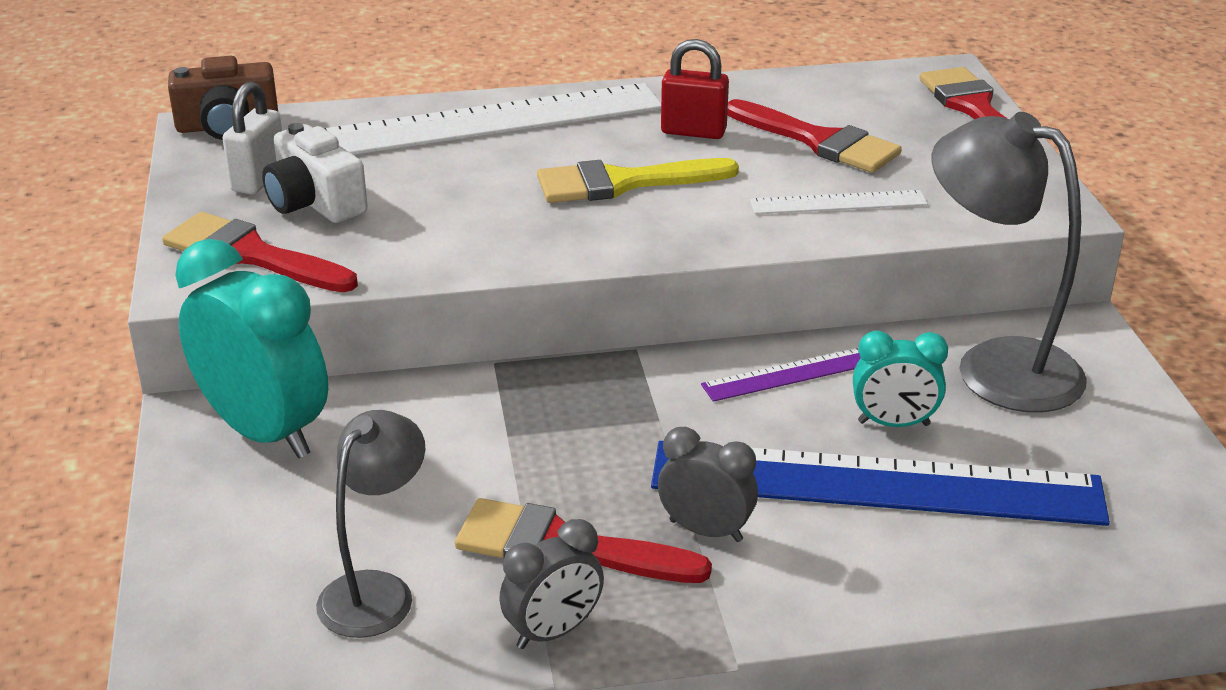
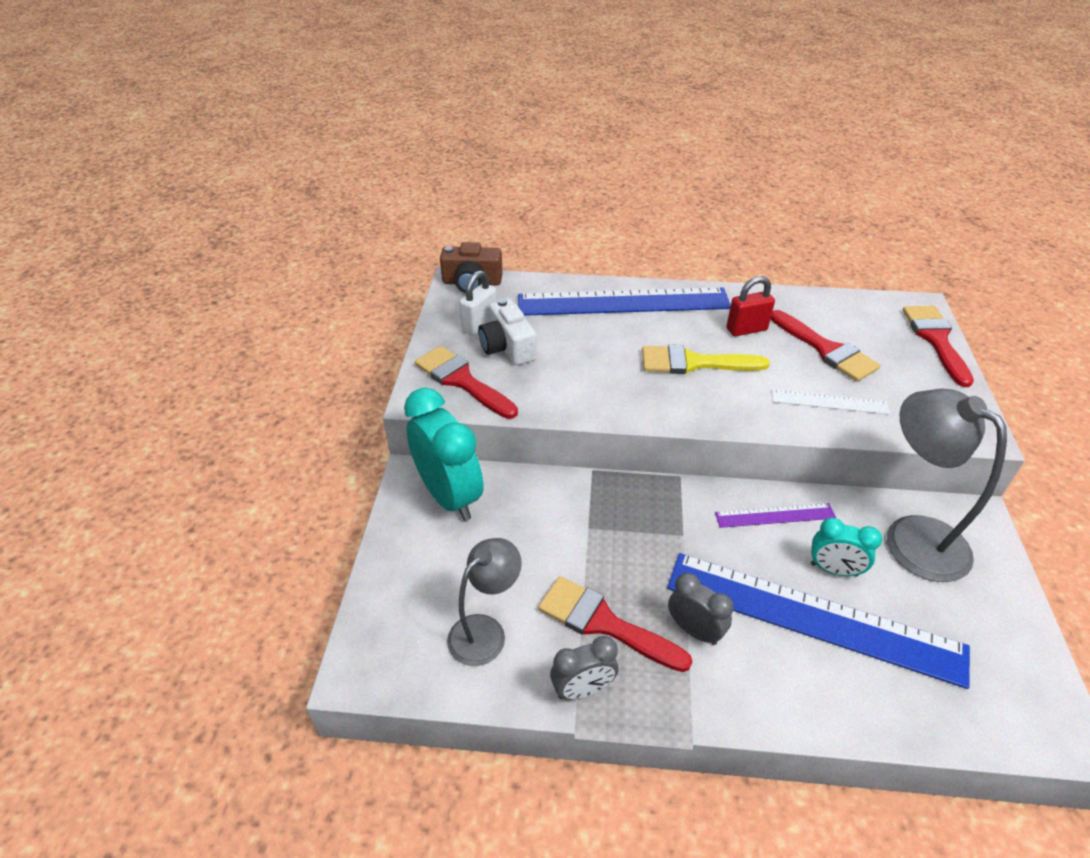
camera: 15 degrees right, 10 degrees up
white ruler [324,83,661,155] -> blue ruler [518,287,731,316]
red padlock [661,39,729,139] -> red padlock turned 45 degrees counterclockwise [727,276,775,336]

